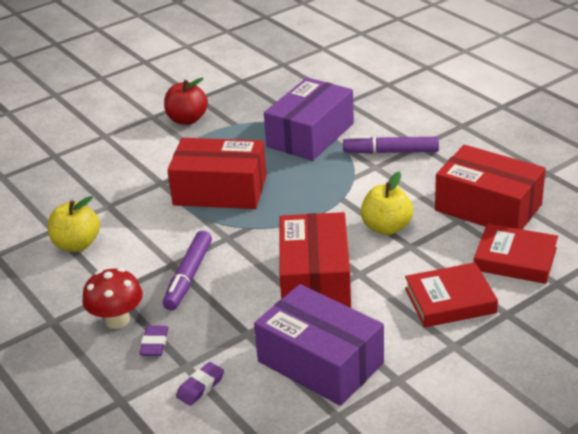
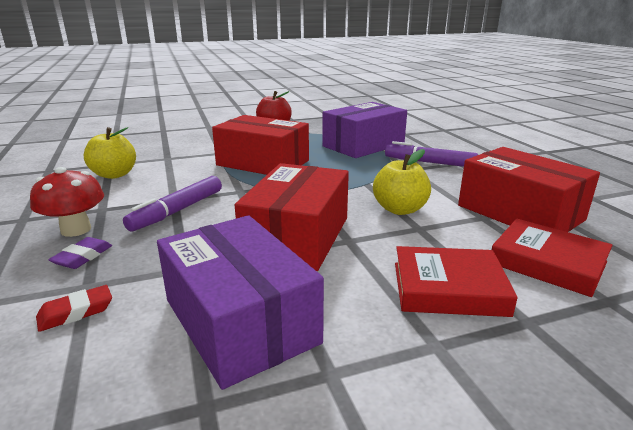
camera: 15 degrees right, 10 degrees down
purple eraser [176,362,224,406] -> red eraser [36,285,112,332]

